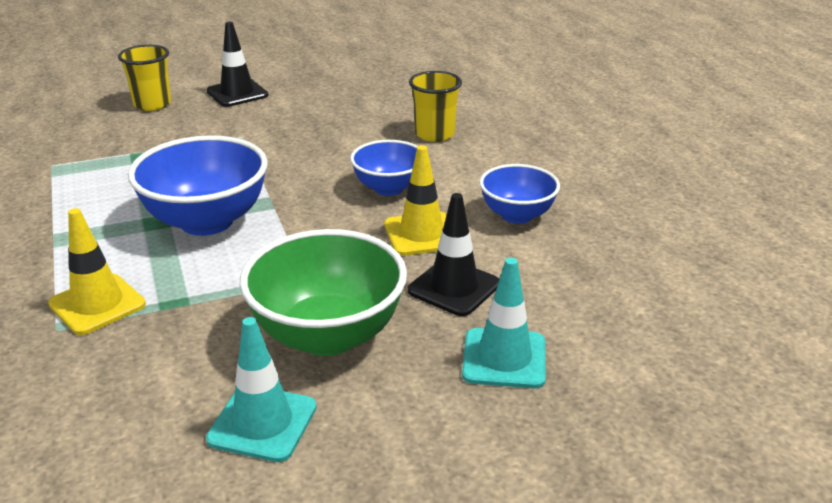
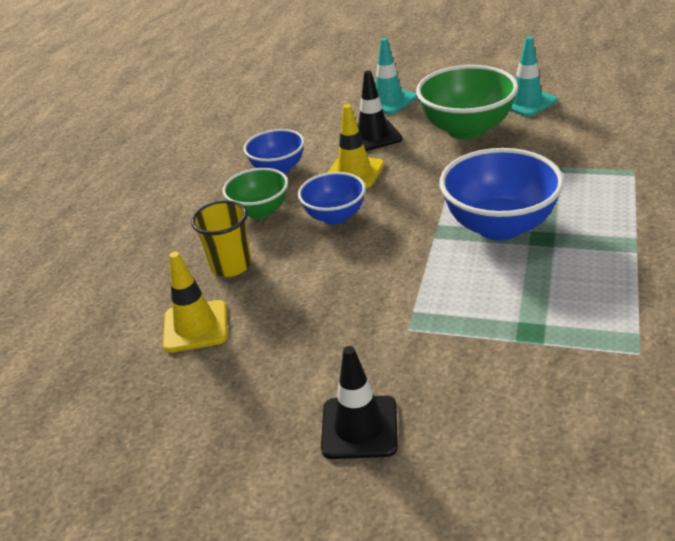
camera: 140 degrees left, 5 degrees up
yellow traffic cone [48,208,146,335] -> yellow traffic cone moved to [163,251,228,353]
yellow cup [118,45,171,111] -> none
none -> green bowl [222,168,288,219]

